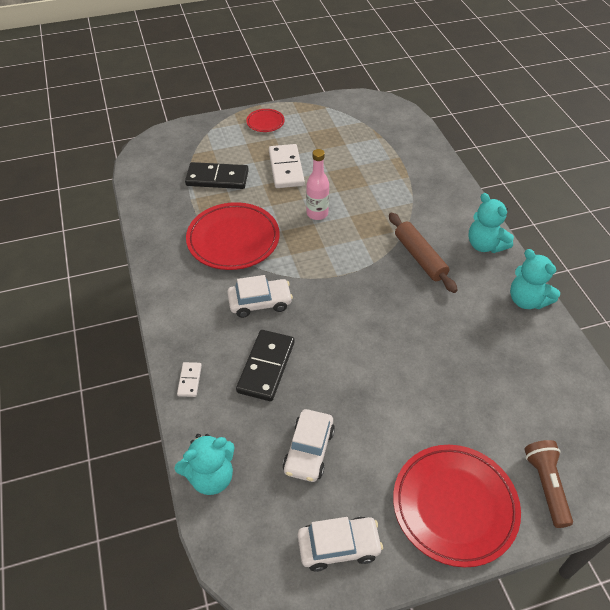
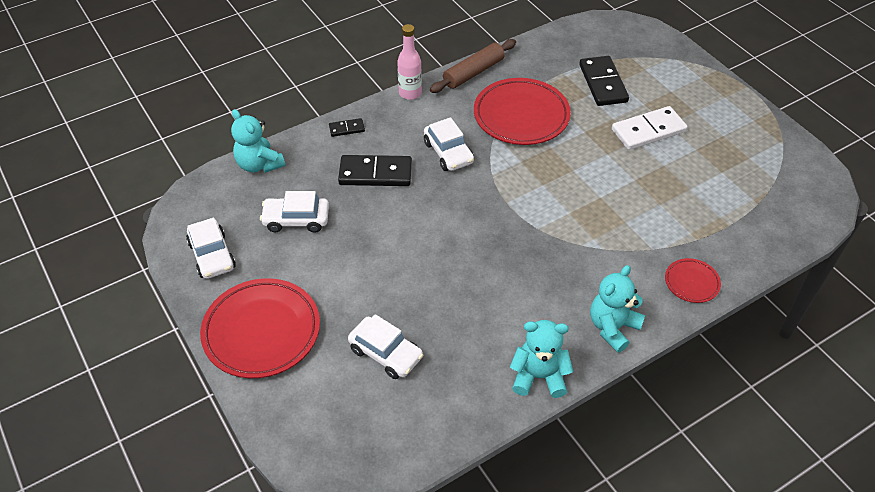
camera: 75 degrees right, 0 degrees up
white domino [177,362,202,397] -> black domino [329,118,365,137]
red plate [246,109,285,132] -> red plate moved to [665,258,721,303]
pink bottle [306,149,329,220] -> pink bottle moved to [397,24,422,100]
brown rolling pin [389,213,458,293] -> brown rolling pin moved to [430,39,516,93]
turquoise teddy bear [510,249,560,309] -> turquoise teddy bear turned 60 degrees clockwise [510,320,573,398]
brown flashlight [525,440,573,528] -> none
none -> white car [348,314,423,379]

